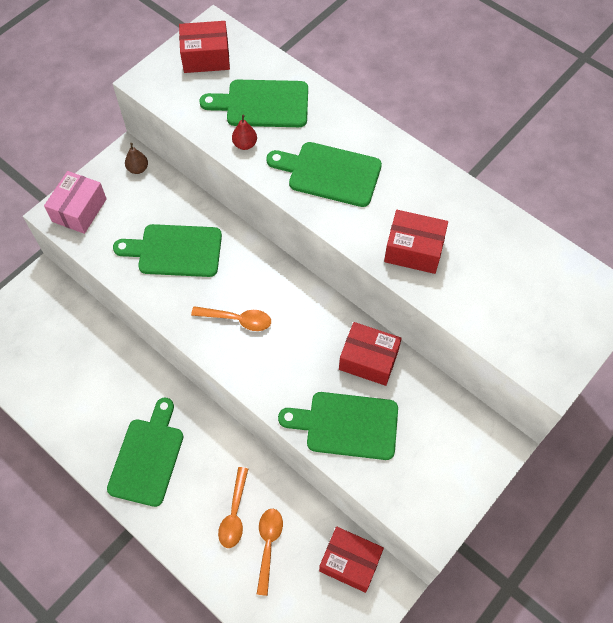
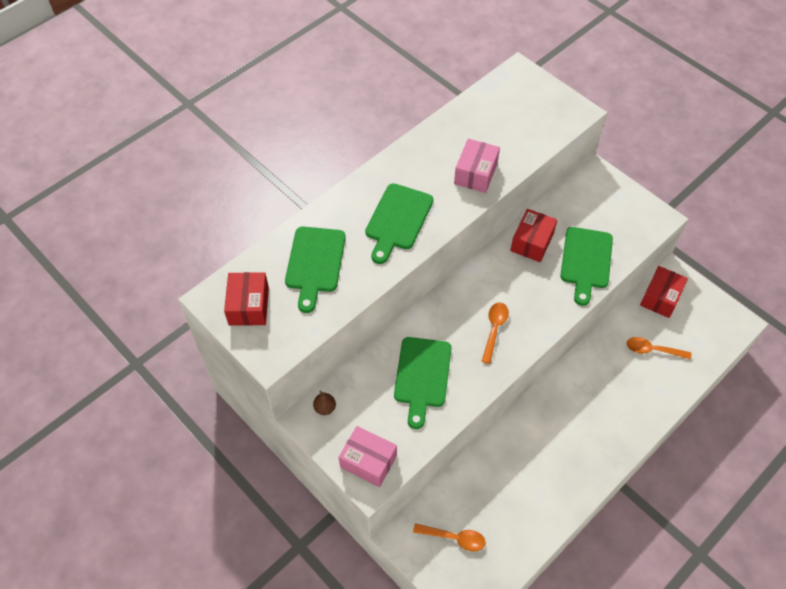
camera: 85 degrees left, 5 degrees down
green cutting board [107,398,183,507] -> none
orange spoon [218,467,248,548] -> orange spoon moved to [413,523,486,552]
red pear [232,114,257,150] -> none
red box [384,210,448,274] -> pink box [454,139,500,193]

